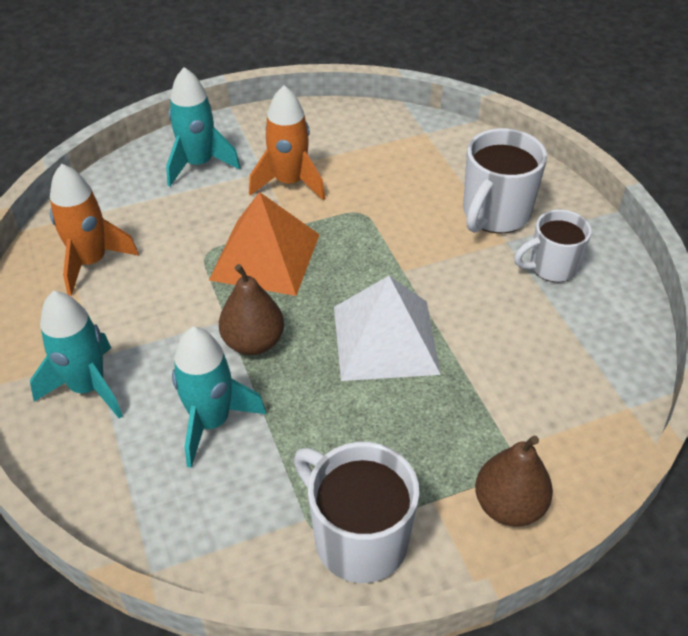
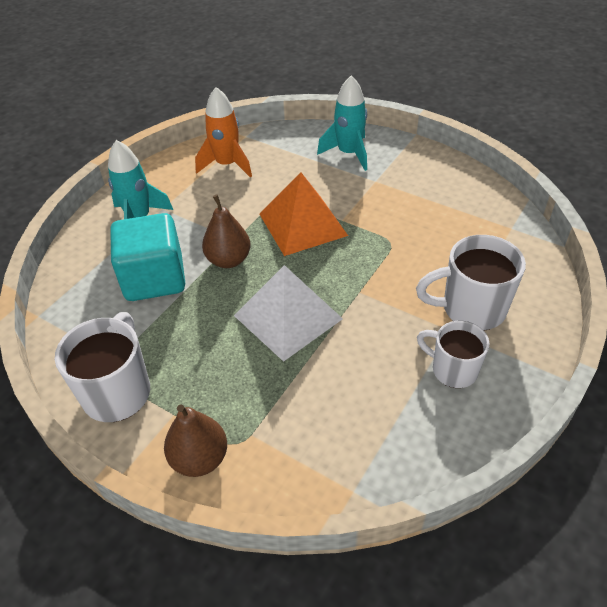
camera: 55 degrees right, 0 degrees up
turquoise rocket [172,327,266,468] -> turquoise cube [110,213,185,301]
orange rocket [249,85,325,200] -> none

